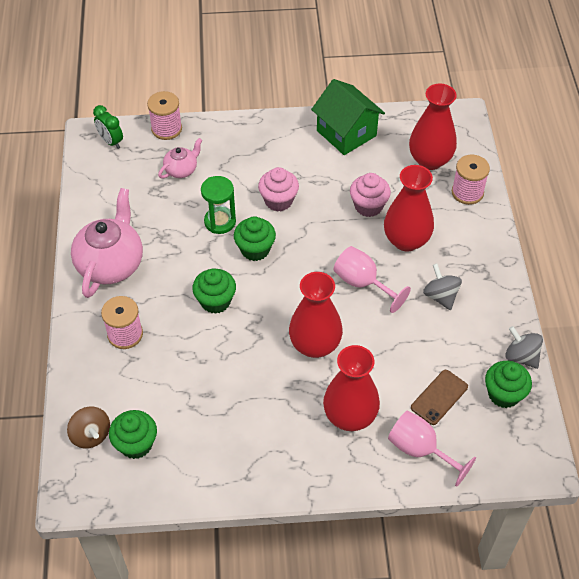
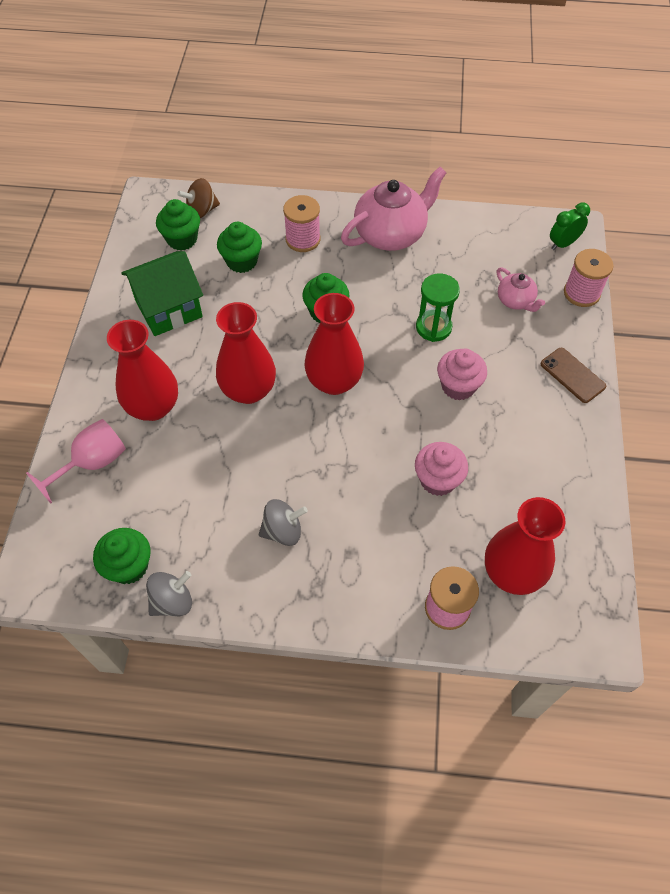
camera: 100 degrees right, 5 degrees up
pink teapot [71,188,143,298] -> pink teapot turned 60 degrees counterclockwise [341,167,446,251]
green cupcake [234,216,276,261] -> green cupcake moved to [217,222,262,273]
green house [311,79,385,155] -> green house moved to [121,251,203,336]
pink goblet [334,246,411,313] -> none
red vase [384,165,434,252] -> red vase moved to [304,293,364,395]
brown phone [411,370,468,425] -> brown phone moved to [541,348,606,403]

